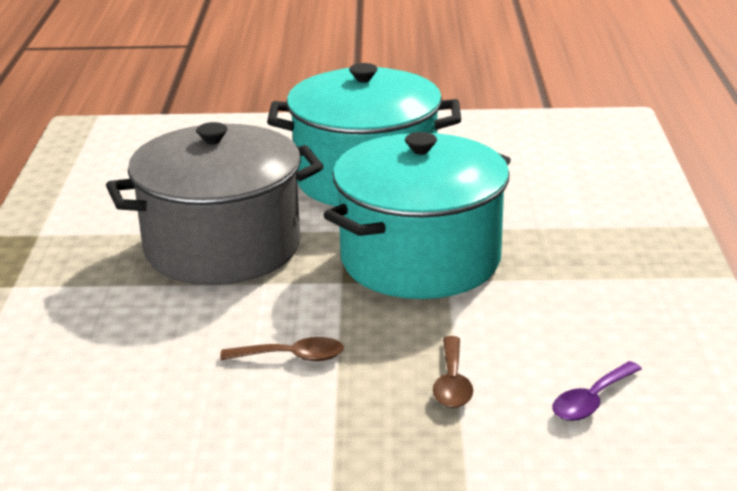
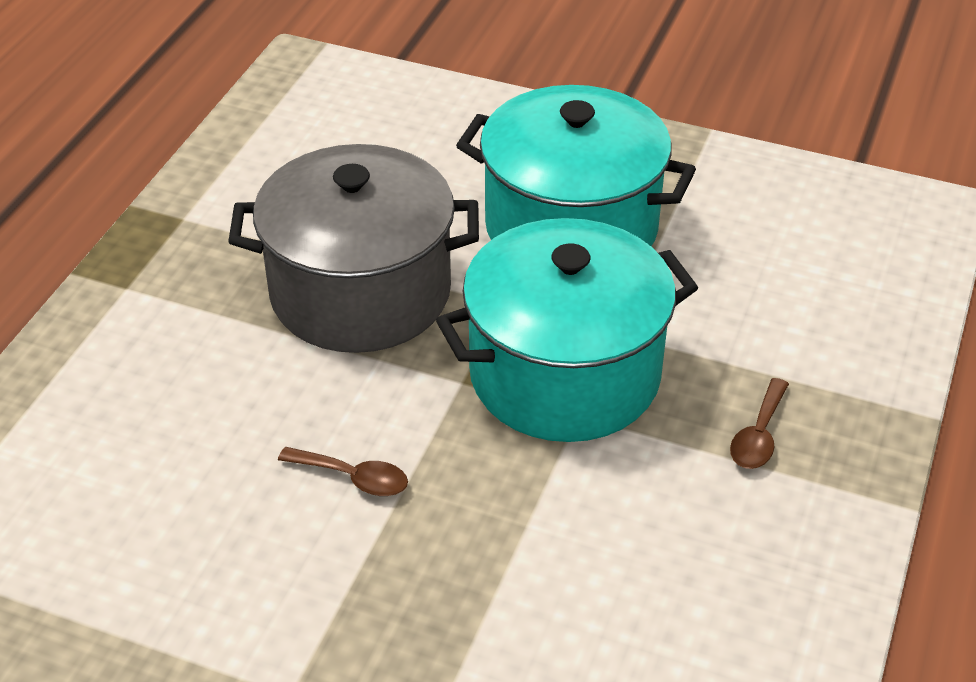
camera: 20 degrees right, 15 degrees up
brown spoon [433,336,473,408] -> brown spoon moved to [730,378,789,469]
purple spoon [552,361,642,421] -> none

